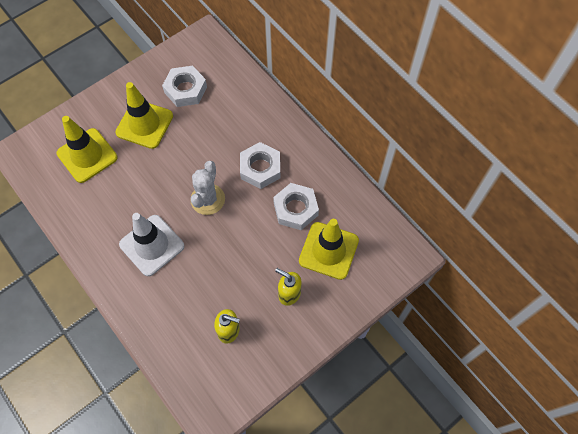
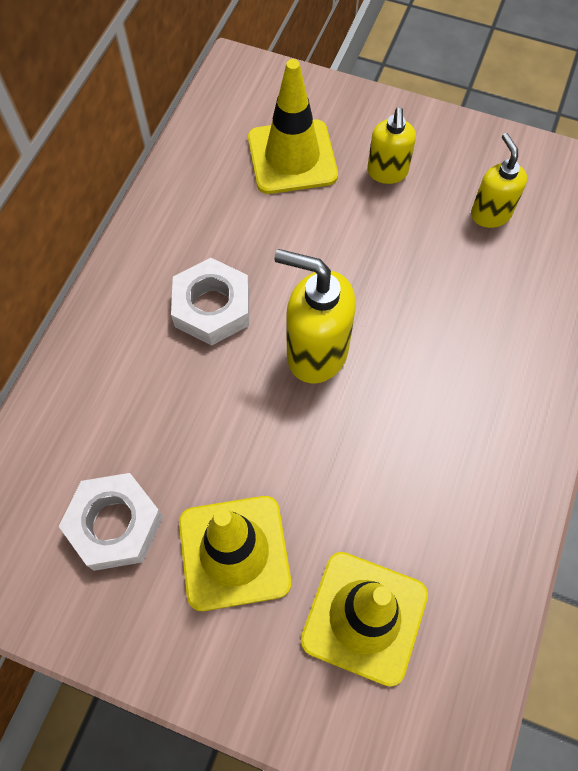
camera: 120 degrees left, 0 degrees up
white traffic cone [119,213,184,276] -> none
white cactus [190,161,225,215] -> yellow soap dispenser [274,249,356,383]
white nut [273,183,319,230] -> none

